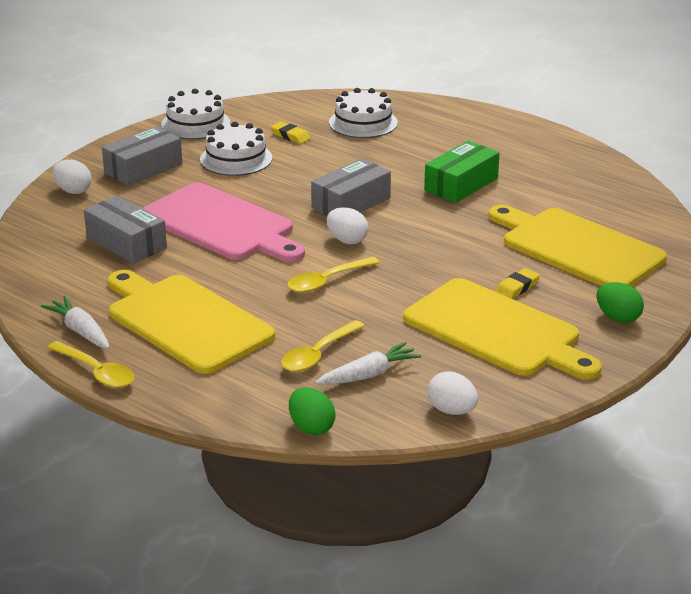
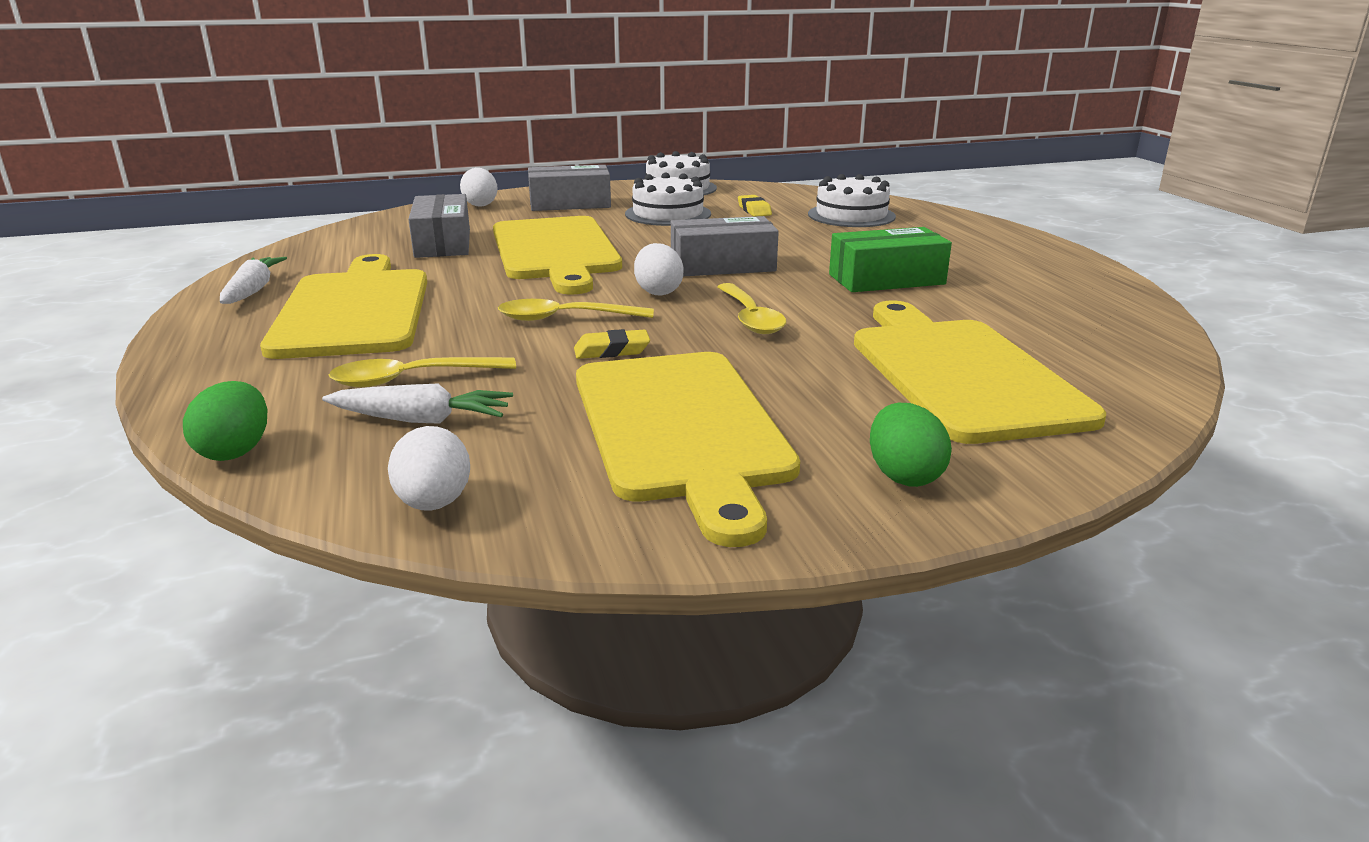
camera: 35 degrees right, 5 degrees down
yellow spoon [47,341,135,388] -> yellow spoon moved to [717,283,786,334]
pink cutting board [143,182,305,262] -> yellow cutting board [493,216,622,294]
yellow eraser [495,268,540,299] -> yellow eraser moved to [574,329,650,359]

